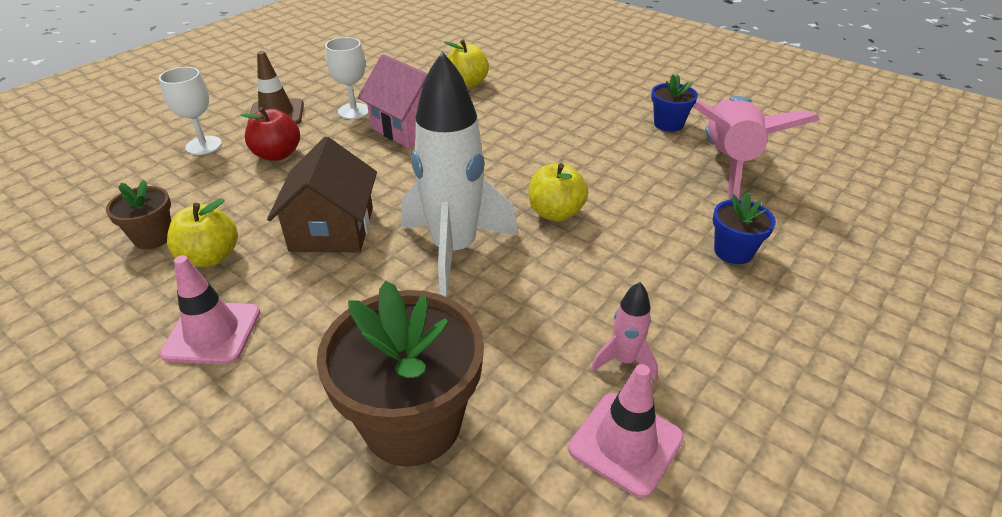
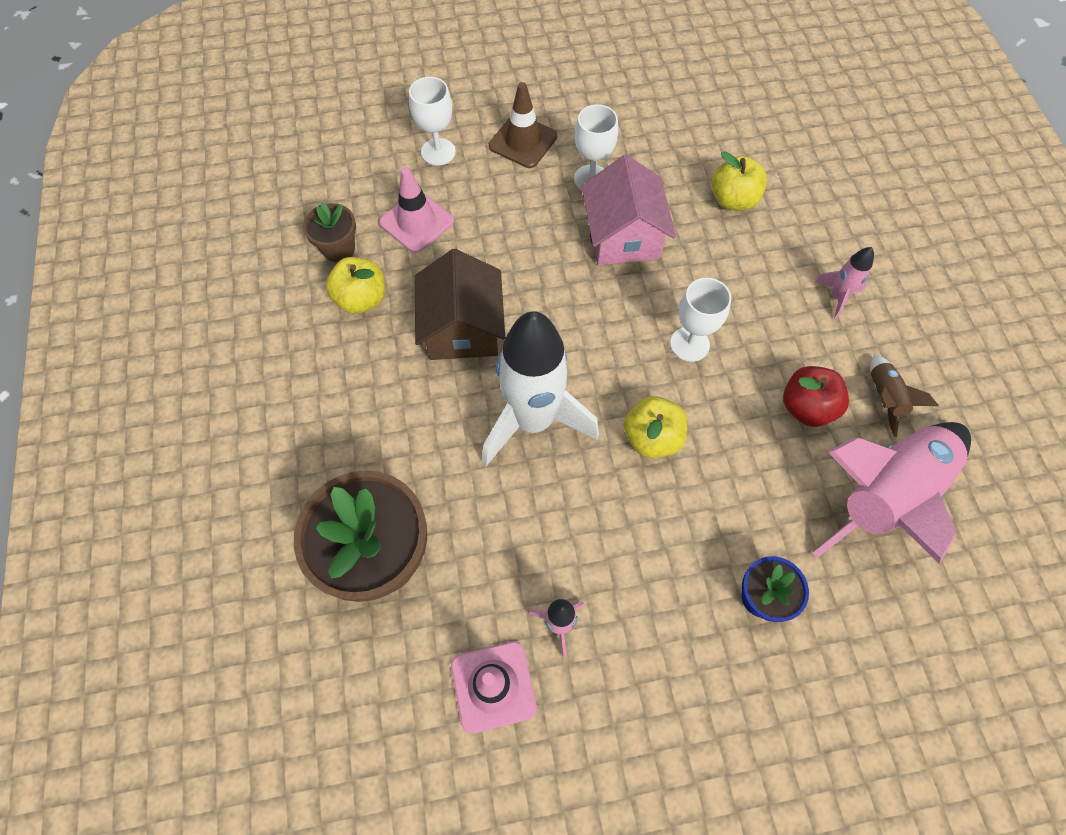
camera: 40 degrees right, 25 degrees up
pink traffic cone [160,255,260,364] -> pink traffic cone moved to [379,167,454,253]
red apple [240,107,300,161] -> red apple moved to [783,366,849,427]
brown house [267,137,377,252] -> brown house turned 45 degrees counterclockwise [415,249,505,360]
blue flower pot [651,74,698,132] -> brown rocket [871,355,939,437]
none -> white goblet [670,278,731,362]
none -> pink rocket [815,247,874,320]

